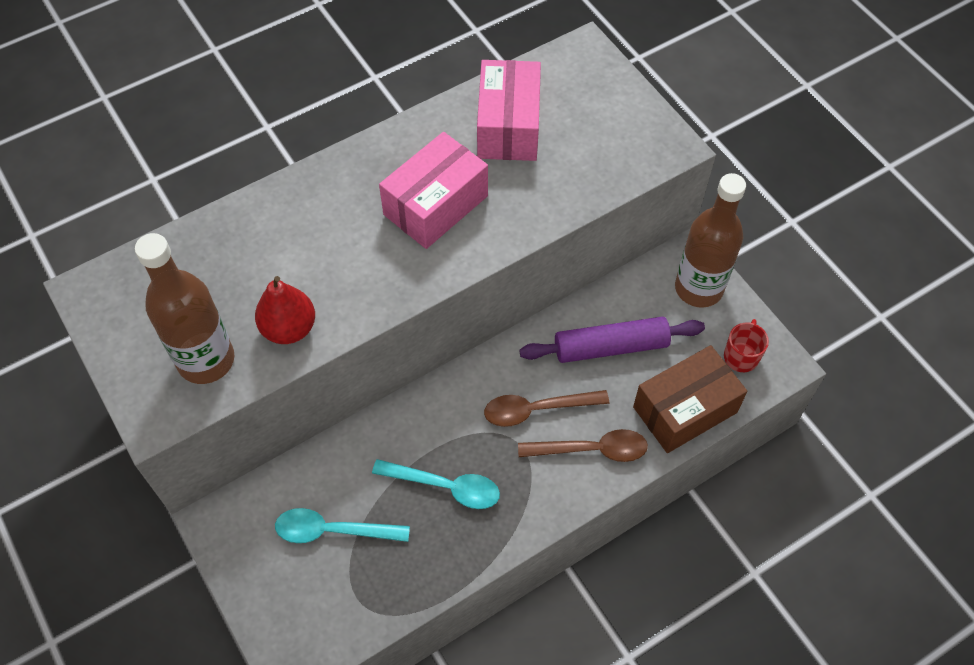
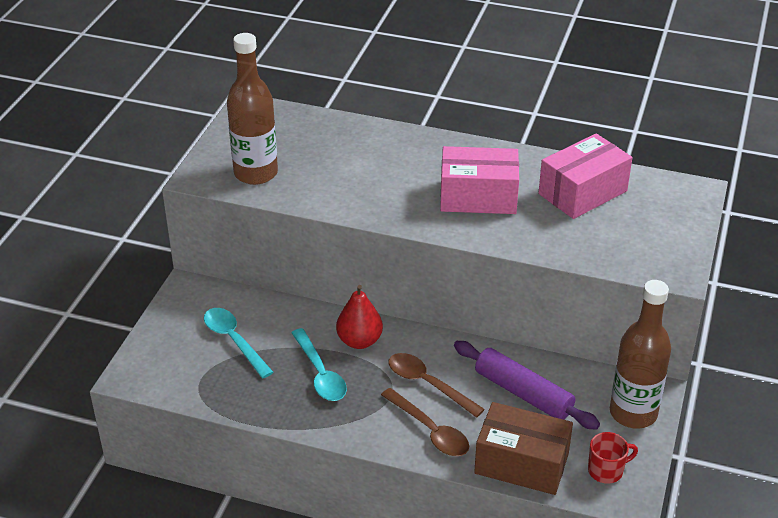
camera: 50 degrees right, 20 degrees down
red pear [255,276,315,344] -> red pear moved to [336,285,383,349]

